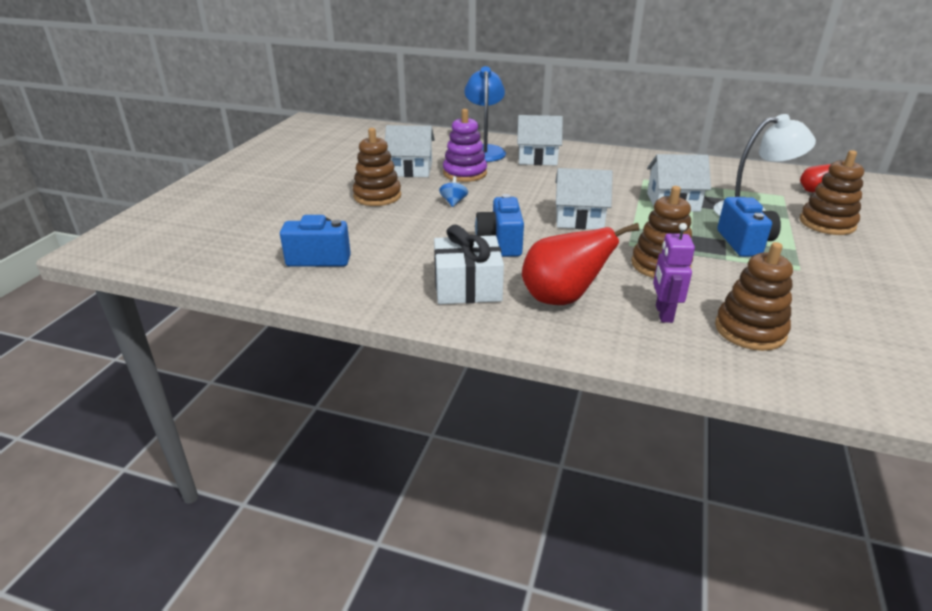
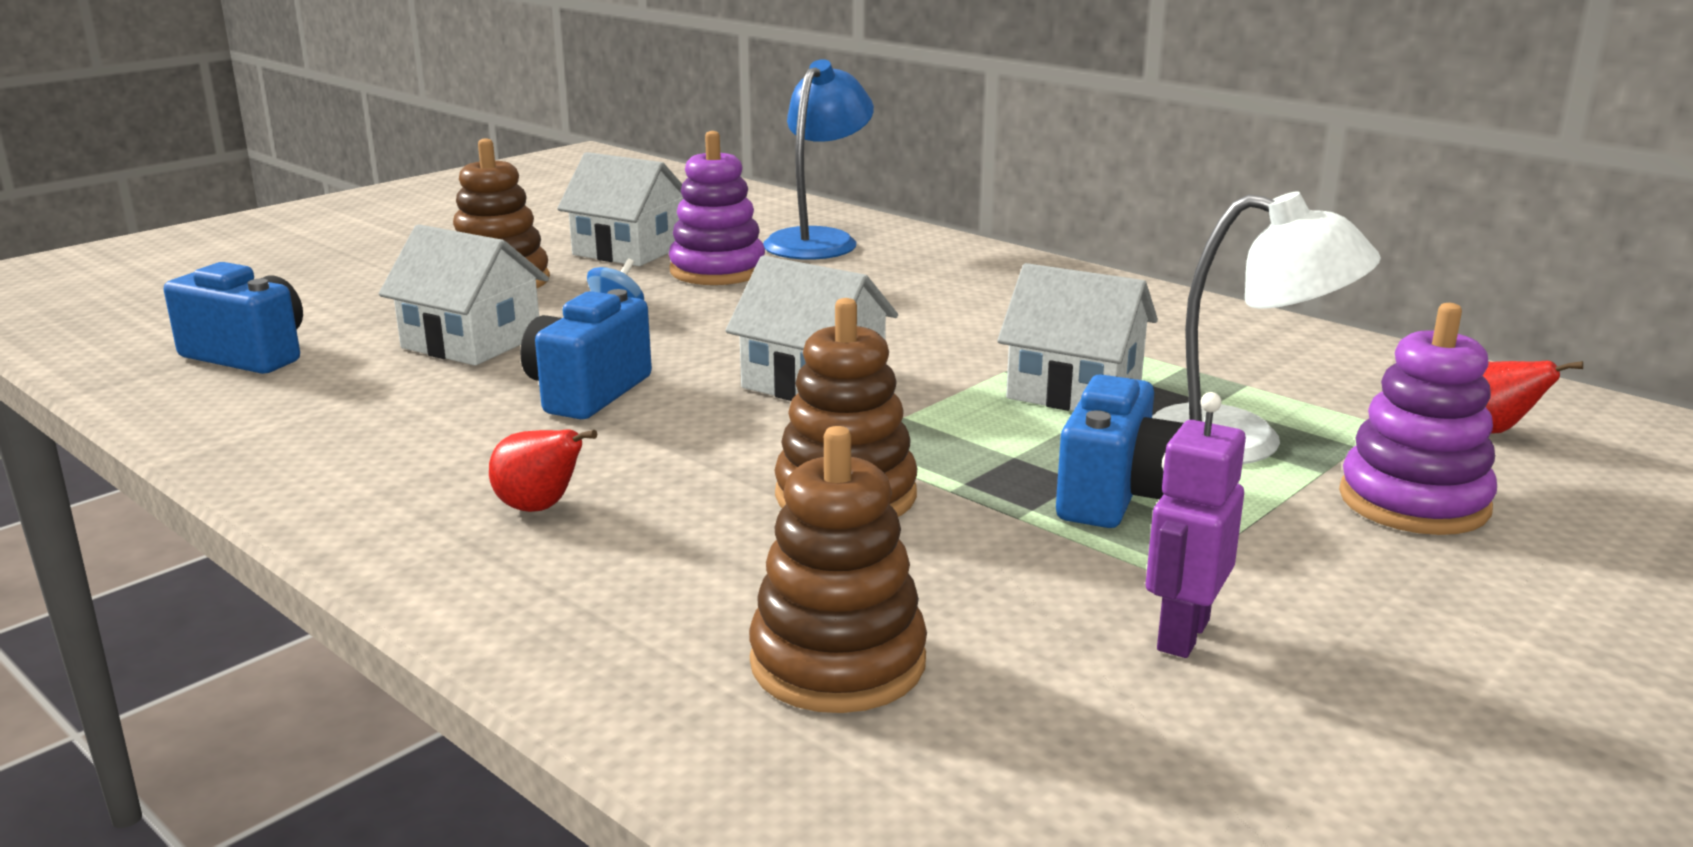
camera: 25 degrees right, 10 degrees down
white gift [434,225,504,304] -> none
white house [517,115,563,165] -> white house moved to [379,224,549,365]
red pear [522,223,639,305] -> red pear [489,429,597,512], size x0.51
purple robot [653,223,695,323] -> purple robot moved to [1146,392,1246,658]
brown stacking toy [800,150,864,235] -> purple stacking toy [1339,303,1497,535]

